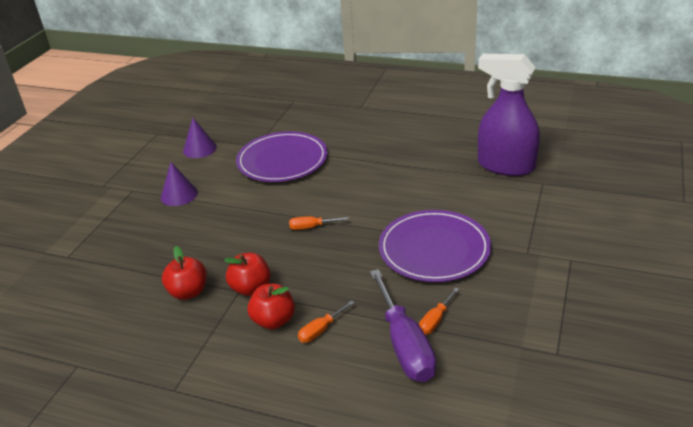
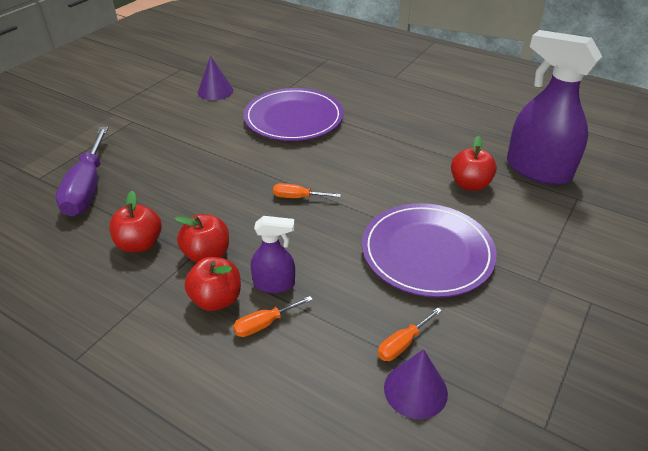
camera: 10 degrees right, 5 degrees up
purple cone [161,162,198,206] -> purple cone moved to [384,349,448,419]
purple screwdriver [370,269,436,382] -> purple screwdriver moved to [56,127,108,216]
none -> purple spray bottle [251,216,295,293]
none -> red apple [451,136,497,191]

